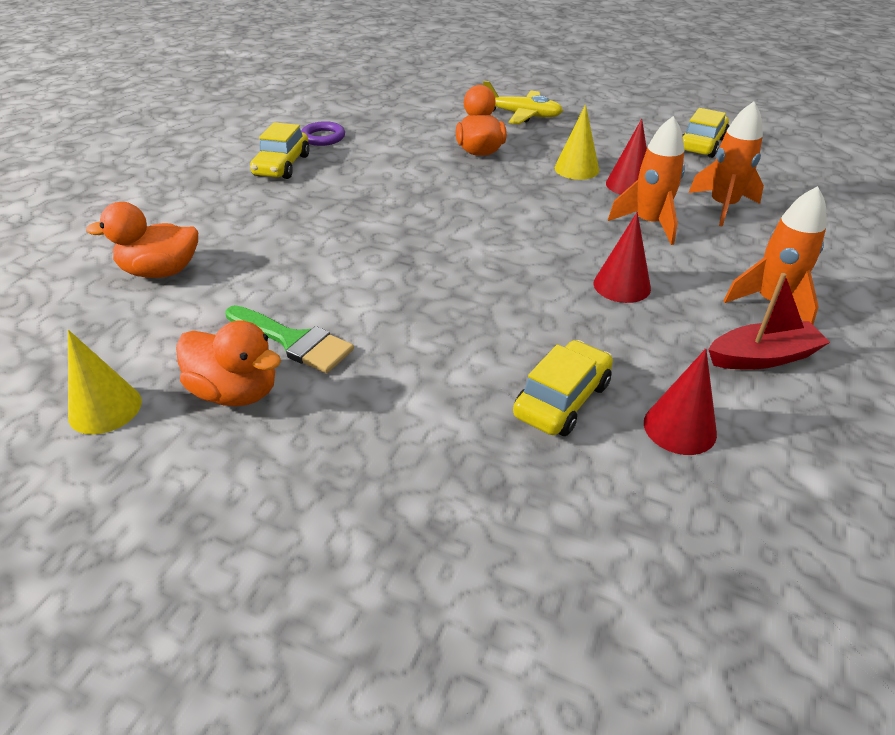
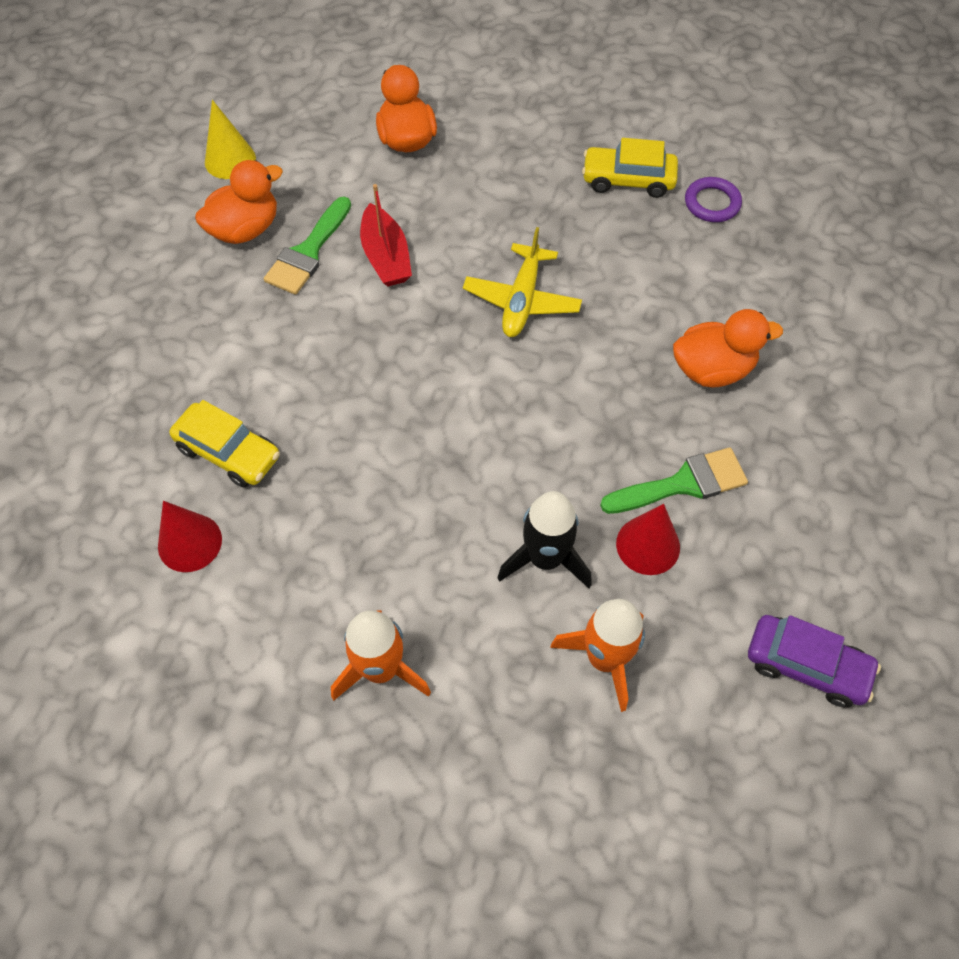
camera: 85 degrees right, 20 degrees up
orange duck [176,320,281,406] -> orange duck turned 150 degrees counterclockwise [195,160,283,244]
yellow plane [483,81,563,124] -> yellow plane moved to [463,227,582,337]
yellow cone [555,104,599,180] -> green brush [600,447,748,514]
red cone [594,212,651,303] -> none
orange rocket [608,116,685,245] -> black rocket [498,491,592,588]
yellow car [682,108,729,158] -> purple car [748,615,881,708]
red boat [708,273,830,370] -> red boat moved to [360,184,412,287]

